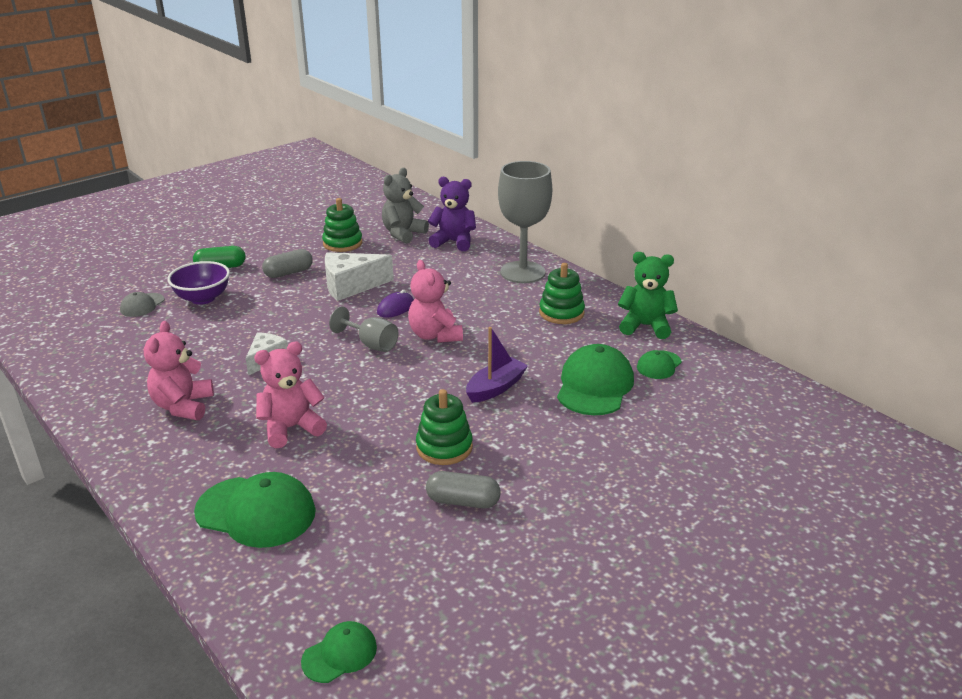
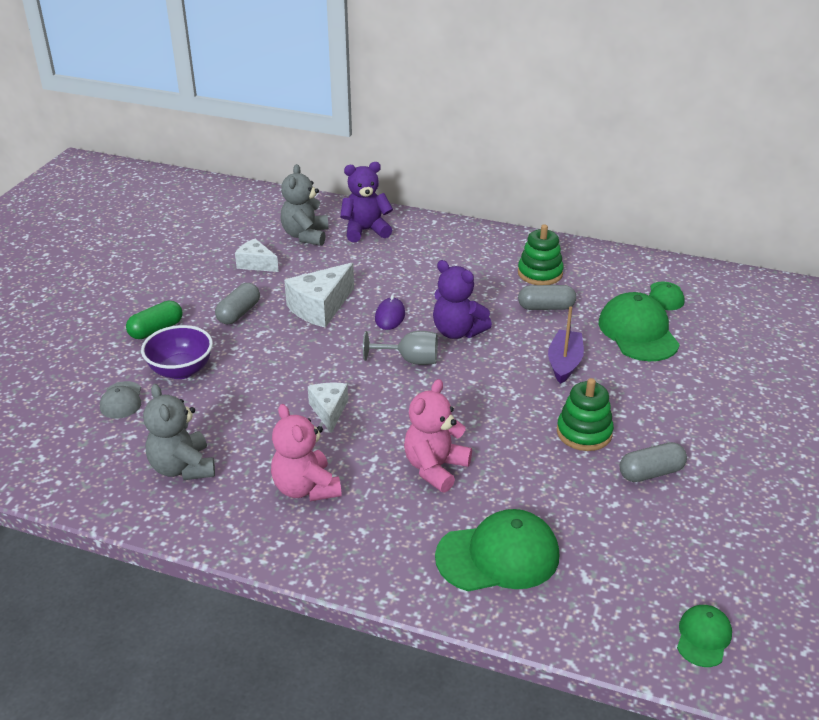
camera: 30 degrees left, 5 degrees up
green stacking toy [322,198,363,252] -> white cheese [235,238,279,272]
pink teddy bear [408,260,463,343] -> purple teddy bear [433,260,492,339]
grey goblet [498,161,552,283] -> none
green teddy bear [618,252,678,339] -> none
none -> grey teddy bear [143,384,215,480]
none -> grey capsule [518,285,576,310]

